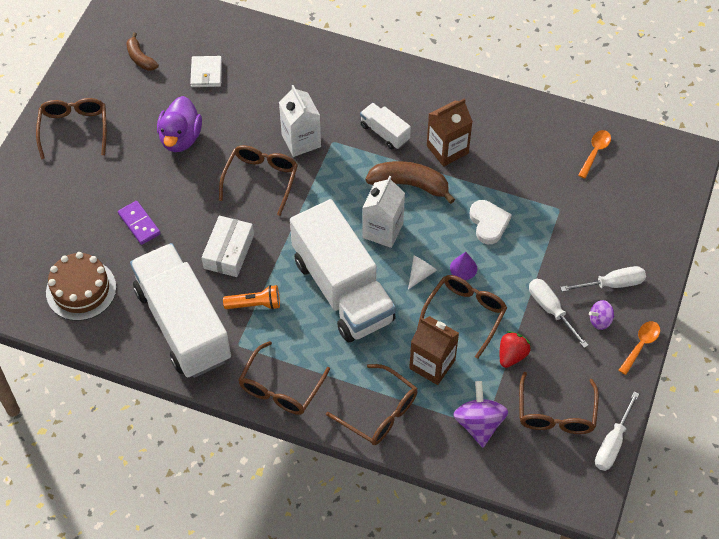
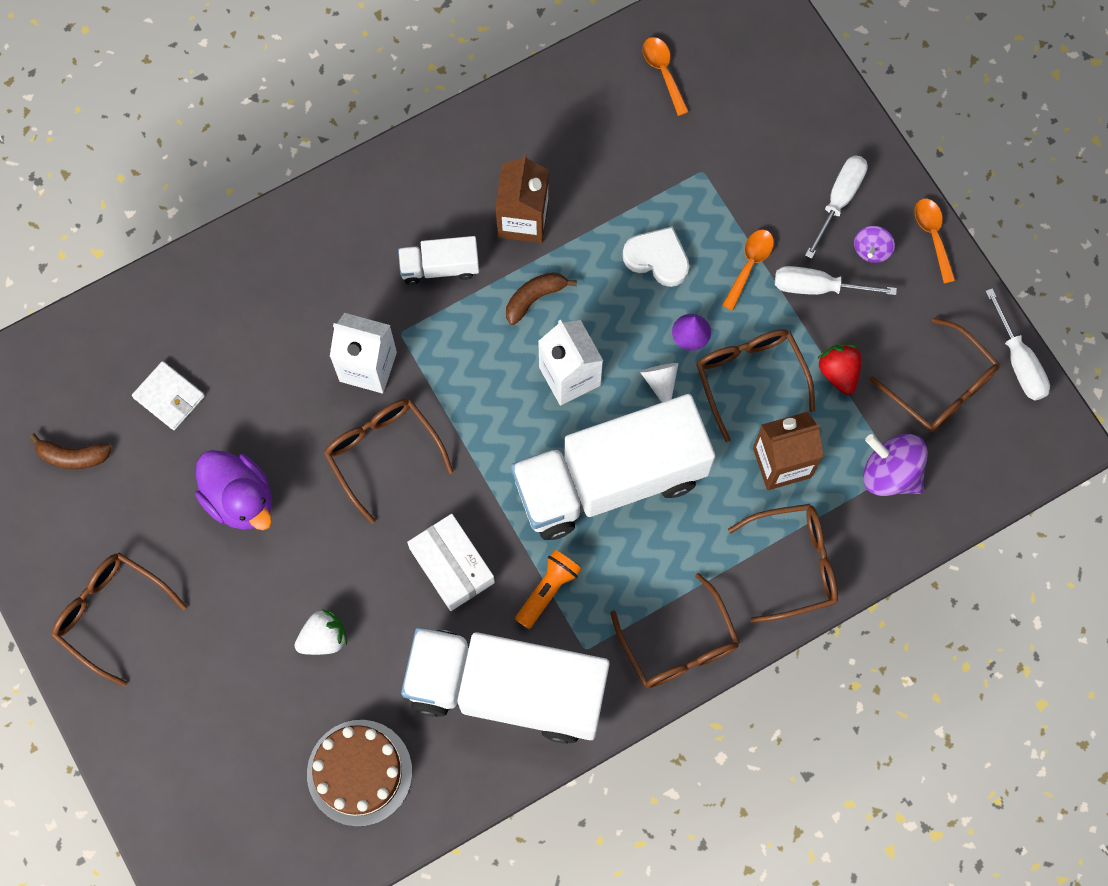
camera: 50 degrees left, 15 degrees up
purple domino [118,201,161,245] -> white strawberry [295,609,347,655]
white truck [290,199,396,342] -> white truck turned 150 degrees clockwise [511,394,715,540]
brown banana [366,161,455,204] -> brown banana [506,272,577,325], size x0.61
none -> orange spoon [722,230,774,310]

